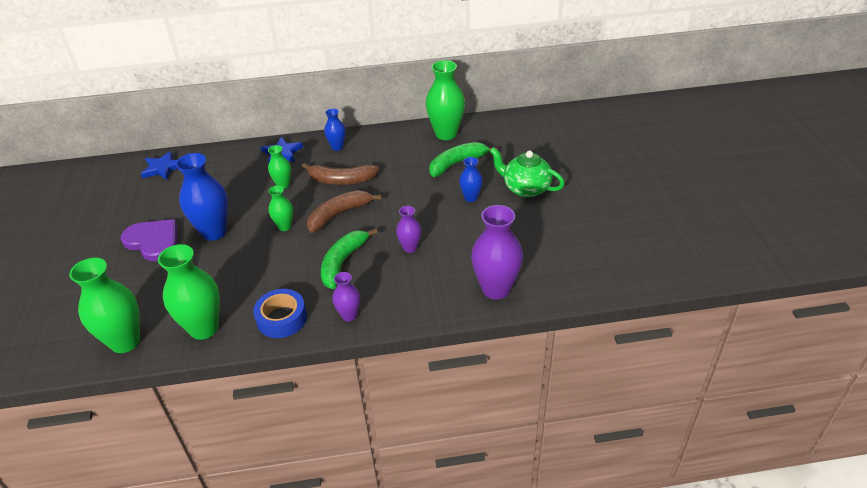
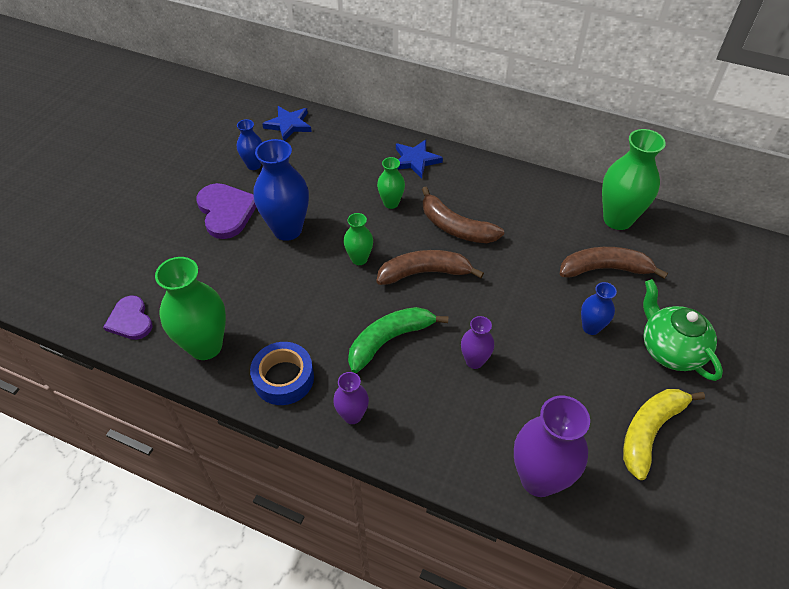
camera: 30 degrees right, 10 degrees up
green vase [69,258,140,353] -> purple heart [103,296,153,340]
blue vase [324,109,346,151] -> blue vase moved to [237,119,262,170]
green banana [429,142,498,177] -> brown banana [560,247,668,279]
none -> yellow banana [623,389,705,480]

